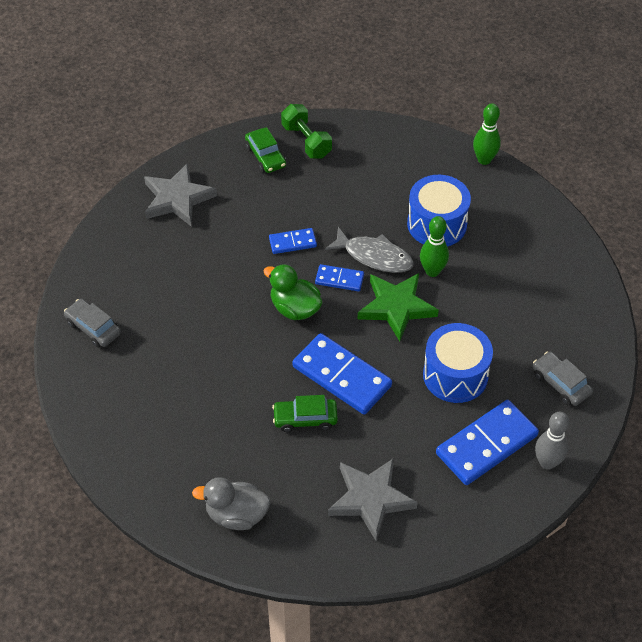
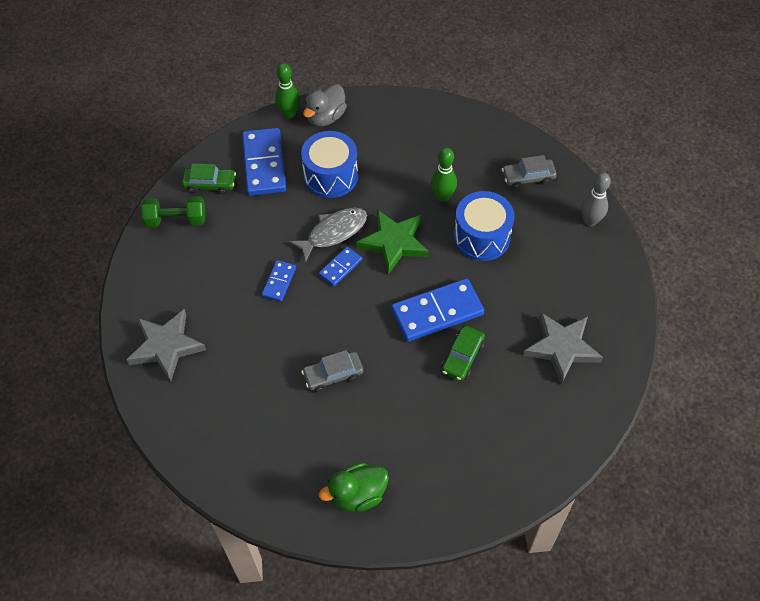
camera: 60 degrees left, 5 degrees up
grey car [64,299,121,348] -> grey car moved to [301,350,363,392]
grey duck [192,477,270,530] -> grey duck moved to [303,84,347,126]
green car [245,127,286,173] -> green car moved to [182,163,236,194]
green duck [264,264,323,320] -> green duck moved to [319,463,389,512]
green bowling pin [420,216,449,277] -> green bowling pin moved to [431,148,457,202]
blue domino [436,400,539,485] -> blue domino moved to [242,128,286,196]

